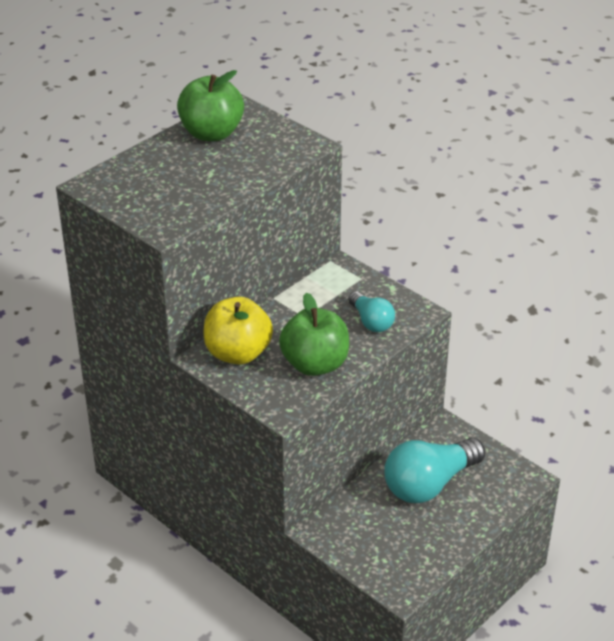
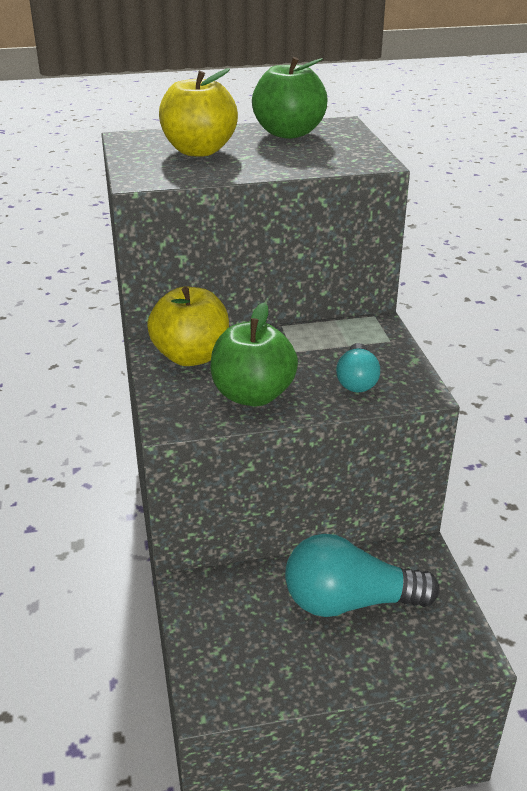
camera: 35 degrees right, 5 degrees down
none -> yellow apple [159,68,238,156]

